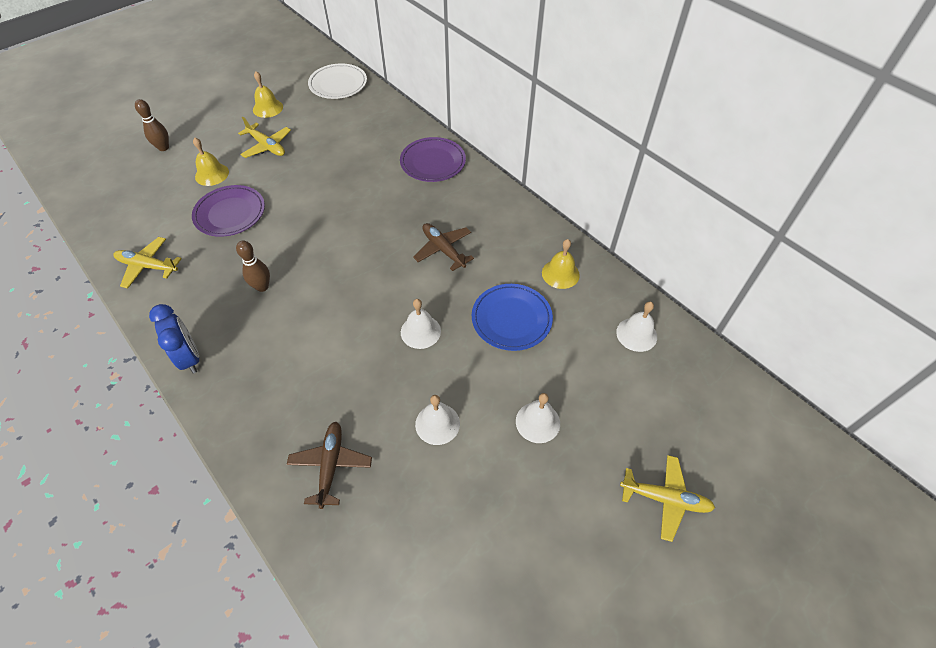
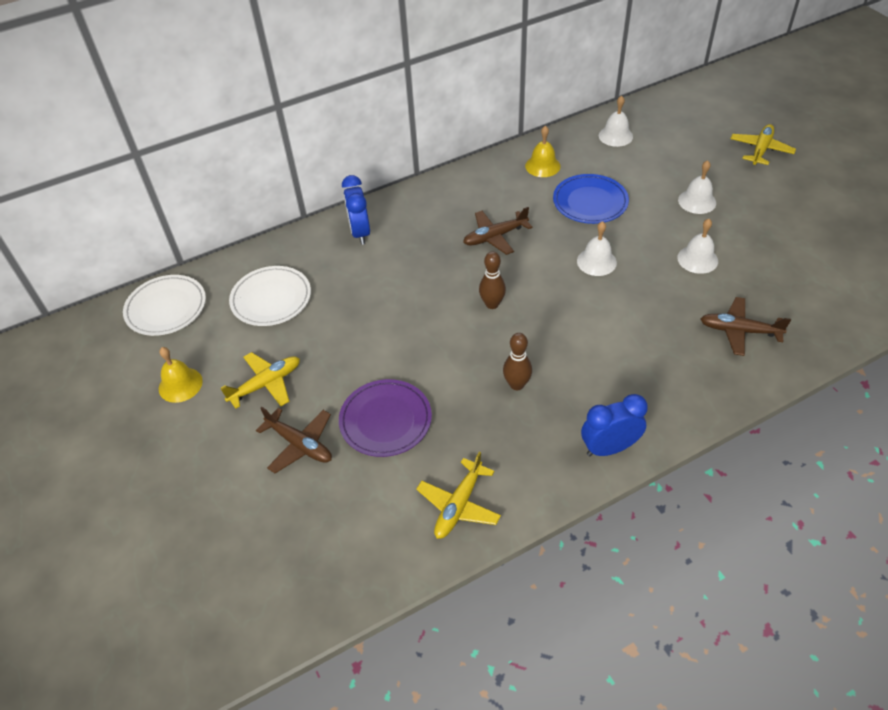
camera: 75 degrees left, 5 degrees down
brown bowling pin [135,99,169,151] -> brown bowling pin moved to [479,251,506,309]
yellow bell [193,138,229,186] -> brown plane [256,407,332,473]
purple plate [400,137,466,182] -> blue clock [342,175,370,245]
none -> white plate [229,266,311,326]

